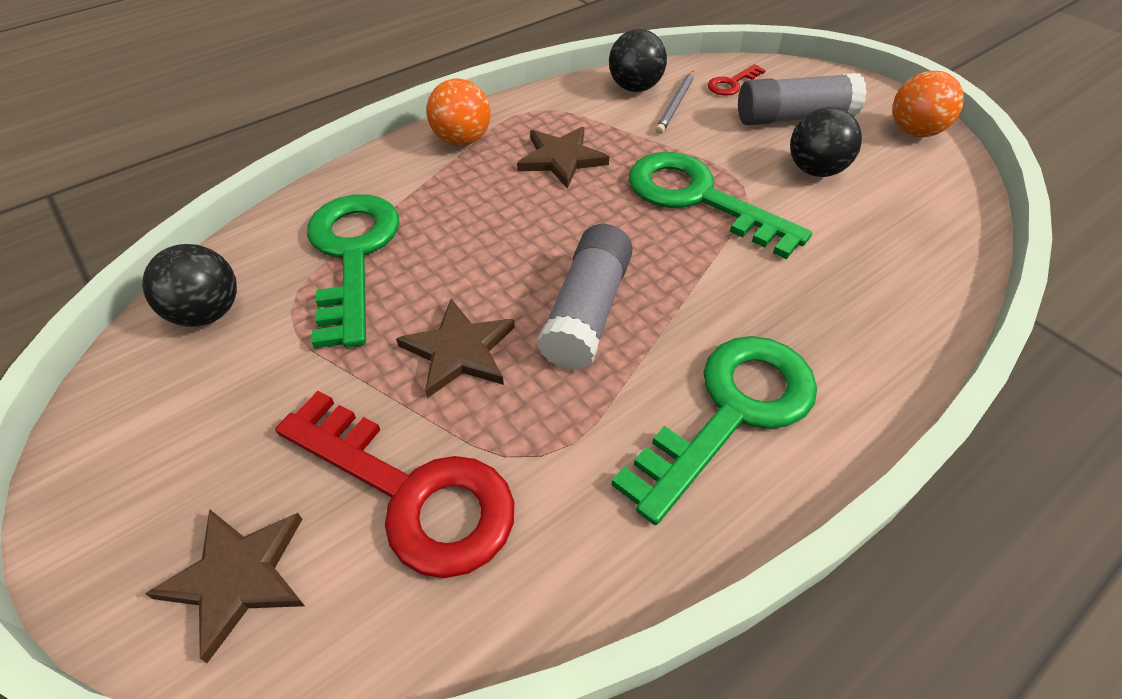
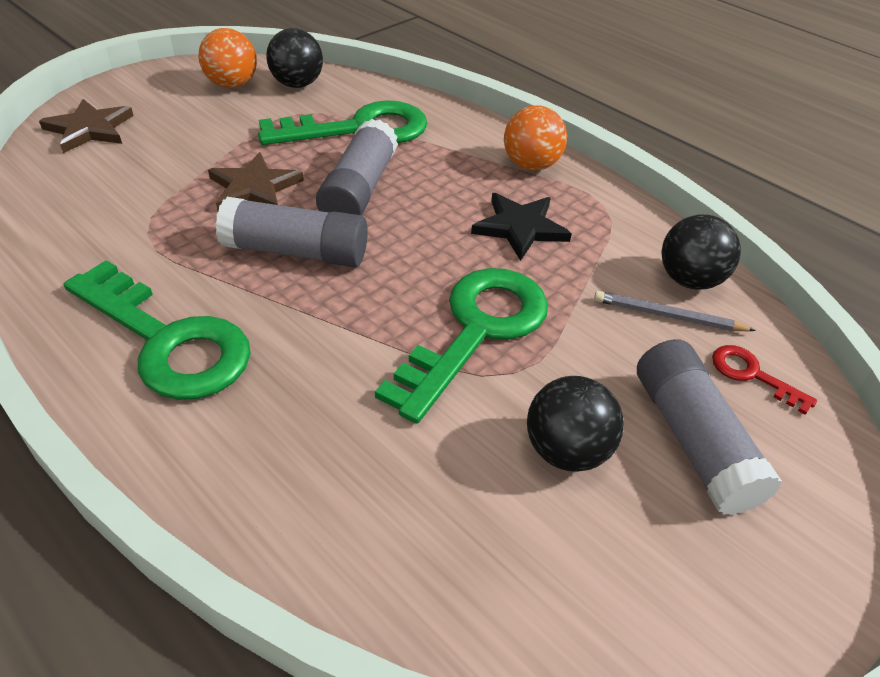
camera: 80 degrees right, 5 degrees down
red key [275,391,514,578] -> none
brown star [517,127,609,189] -> black star [471,193,572,261]
orange ball [892,71,964,137] -> orange ball moved to [198,28,257,88]
none -> grey glue stick [316,119,398,216]

